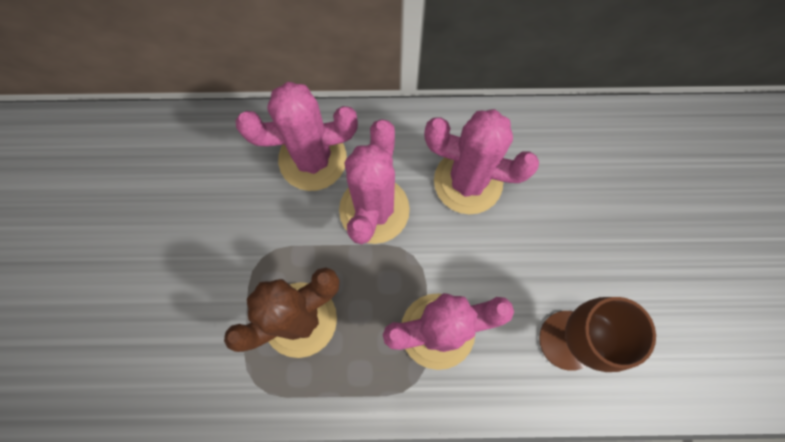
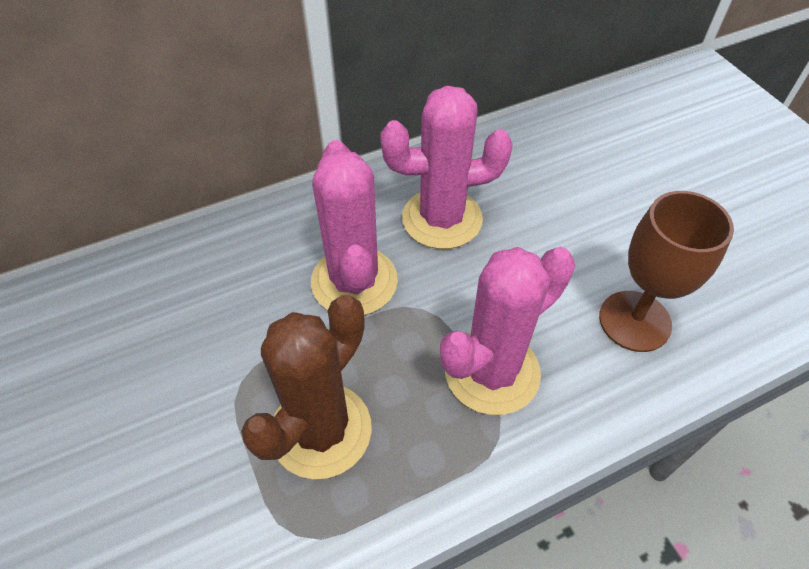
camera: 25 degrees left, 20 degrees down
pink cactus [235,82,358,191] -> none

